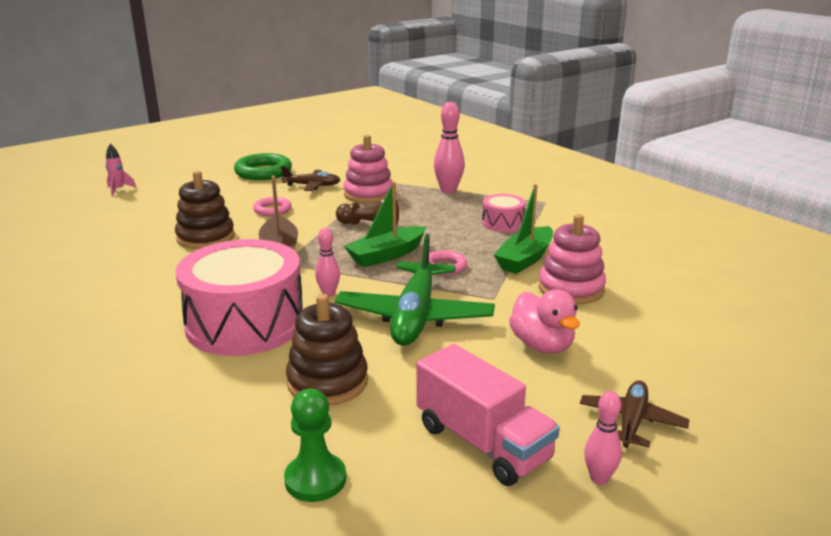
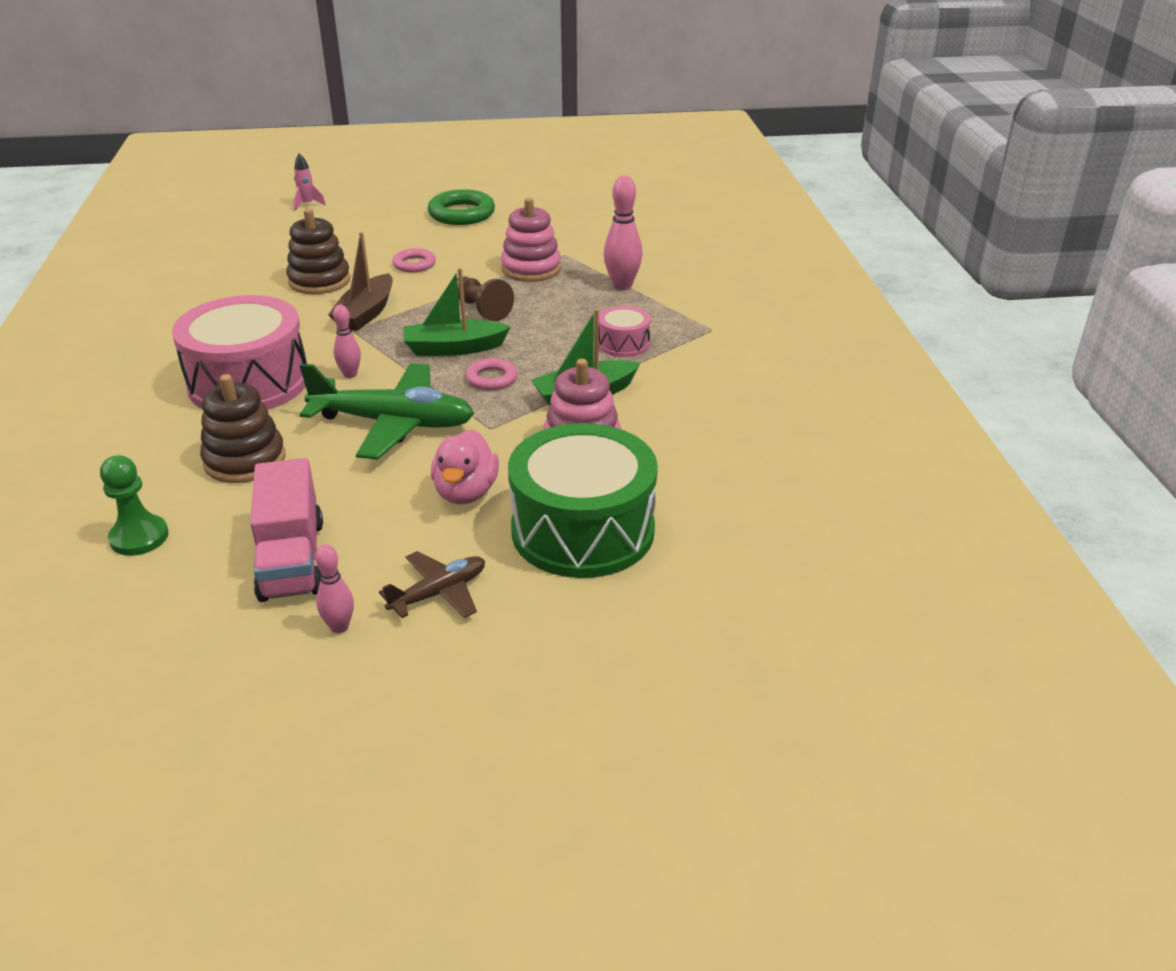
camera: 30 degrees right, 10 degrees up
brown plane [281,166,340,191] -> none
green plane [335,234,495,346] -> green plane turned 120 degrees counterclockwise [300,363,474,460]
none -> green drum [508,423,658,578]

